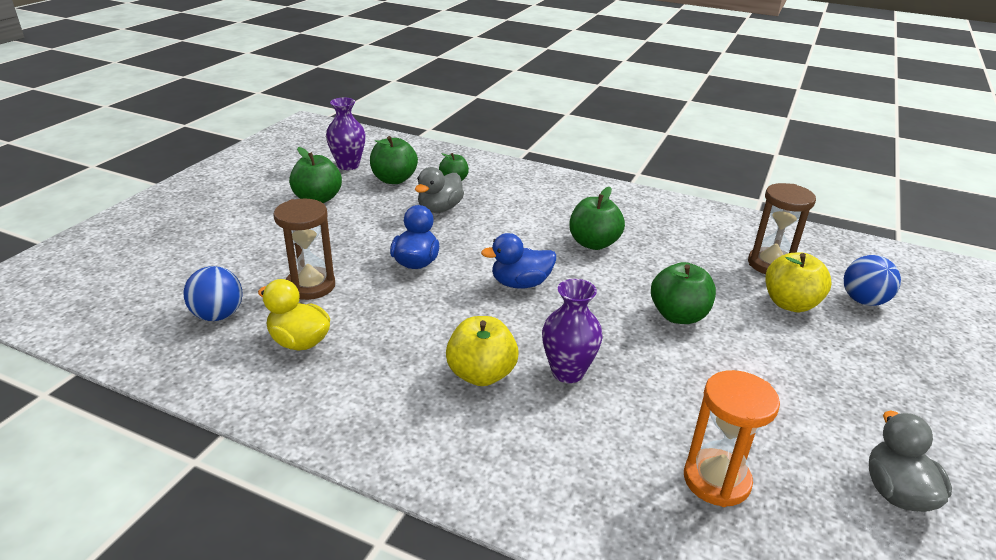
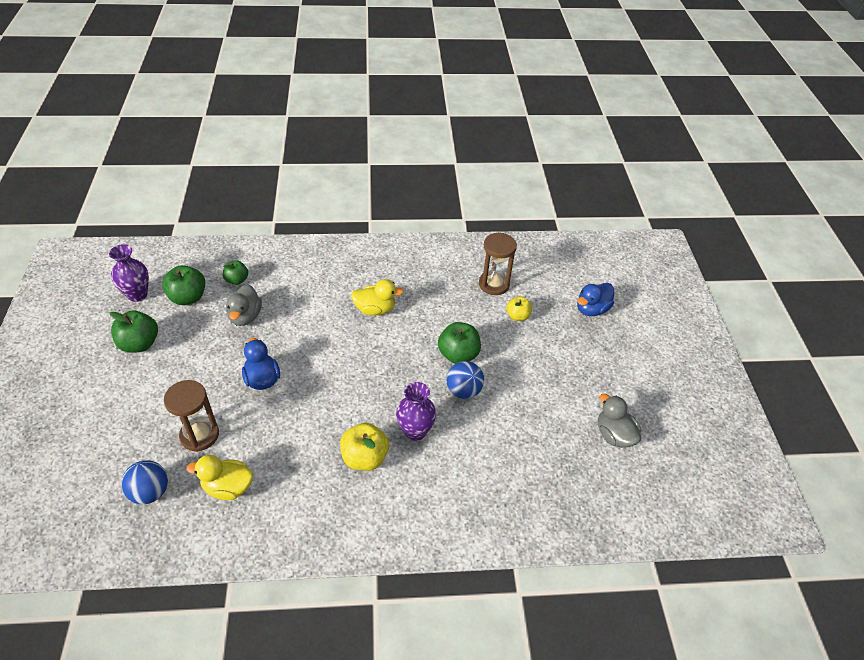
camera: 30 degrees left, 15 degrees up
blue duck [481,233,556,289] -> blue duck moved to [577,283,614,316]
green apple [569,187,625,250] -> yellow duck [351,279,404,315]
orange hourglass [684,370,780,507] -> none
yellow apple [766,252,831,312] -> yellow apple [506,296,532,321], size x0.63
blue ball [844,255,901,306] -> blue ball moved to [446,361,484,399]

